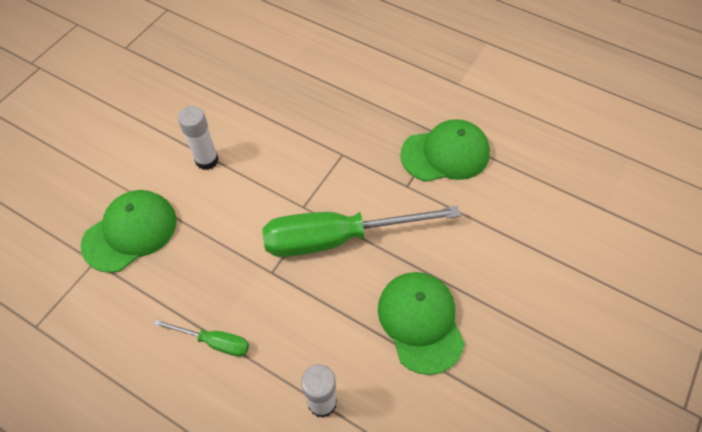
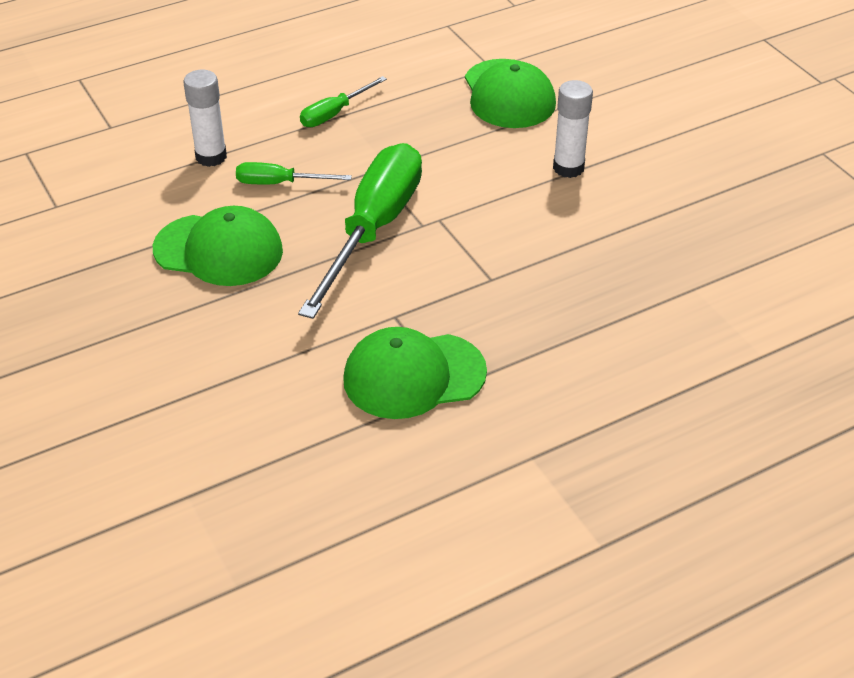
camera: 120 degrees right, 15 degrees down
green cap [400,119,490,182] -> green cap turned 60 degrees clockwise [343,327,487,419]
none -> green screwdriver [236,162,352,185]

